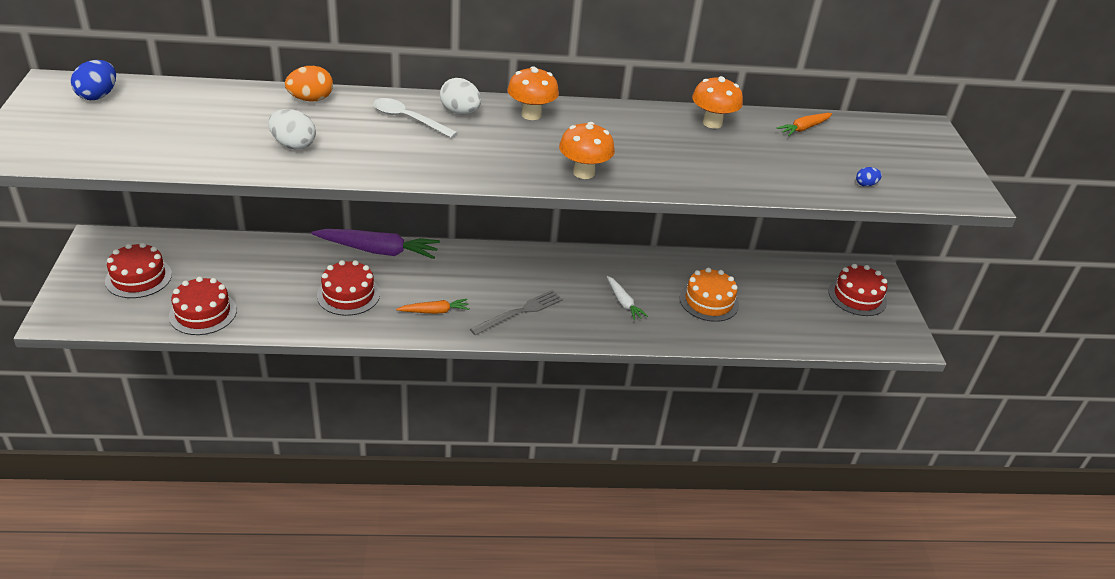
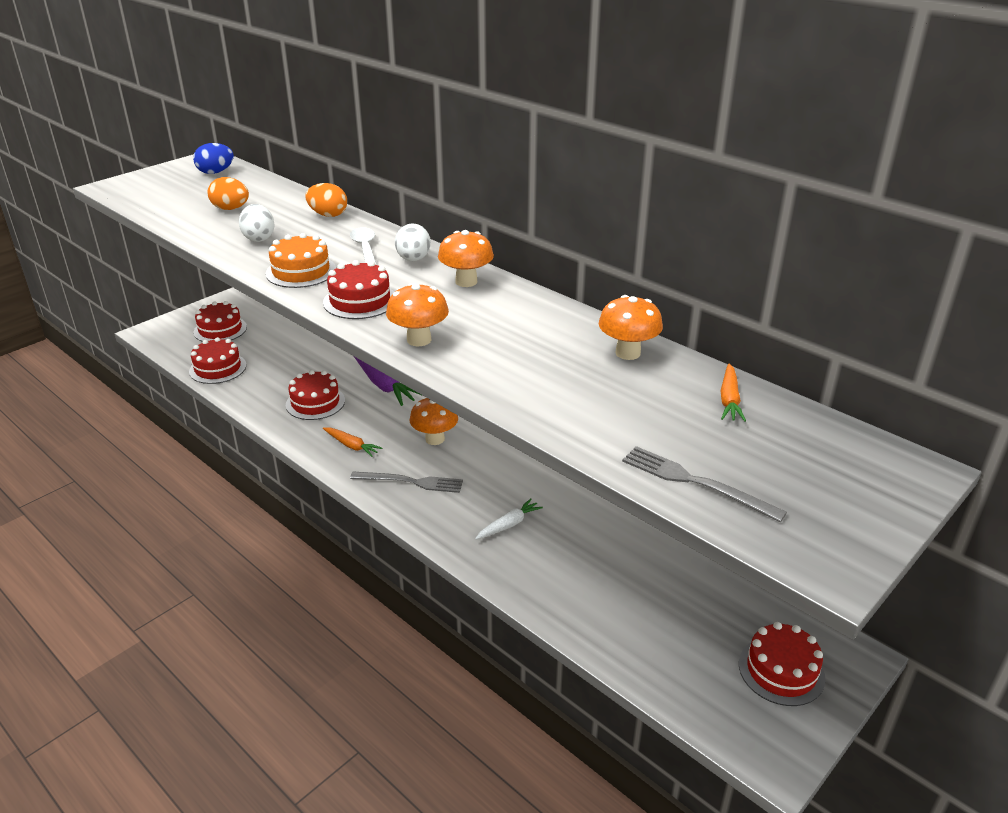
camera: 50 degrees right, 5 degrees down
white carrot [606,276,648,321] -> white carrot turned 150 degrees counterclockwise [475,499,543,540]
orange cake [680,268,739,322] -> orange cake moved to [265,233,336,288]
orange carrot [777,113,832,136] -> orange carrot turned 90 degrees counterclockwise [720,364,746,422]
blue egg [856,167,882,187] -> grey fork [622,446,787,522]
none -> orange egg [207,177,249,210]
none -> red cake [323,260,394,319]
none -> orange mushroom [409,398,458,445]

